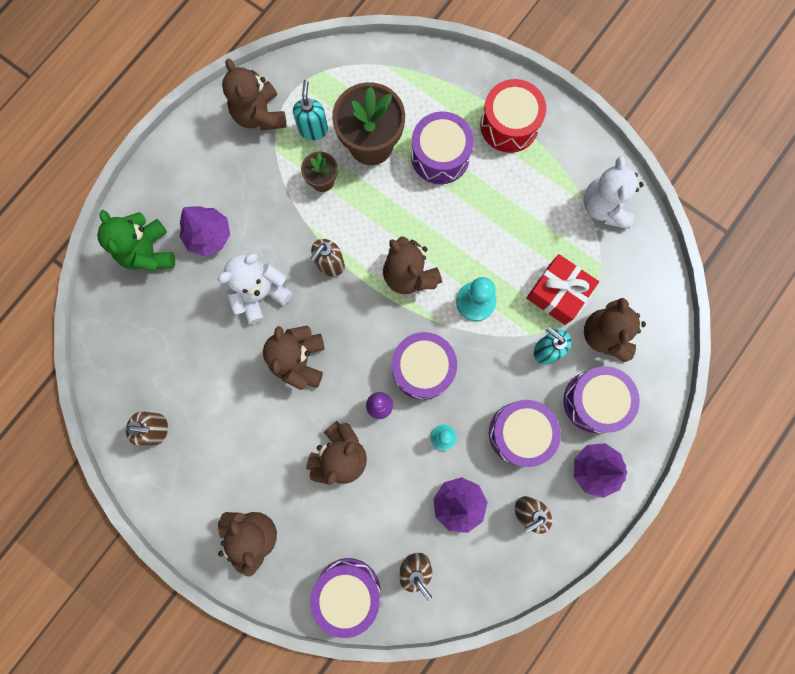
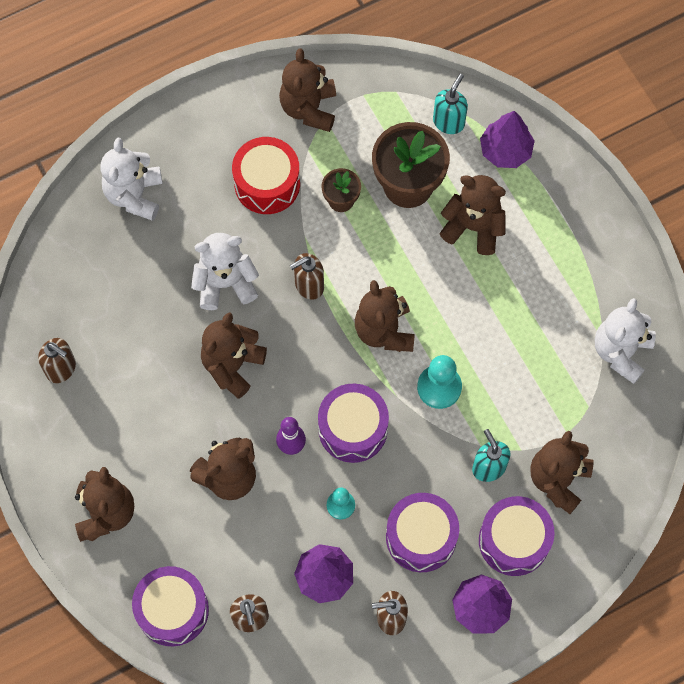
camera: 25 degrees right, 10 degrees down
green teddy bear [97,210,175,271] -> white teddy bear [101,138,163,221]
purple tree [179,206,230,256] -> purple tree moved to [480,111,535,168]
turquoise soap dispenser [293,80,328,140] -> turquoise soap dispenser moved to [433,74,468,134]
purple drum [411,111,474,184] -> brown teddy bear [439,175,506,255]
red drum [480,79,546,153] -> red drum moved to [232,137,300,214]
red gift [526,254,599,325] -> none

